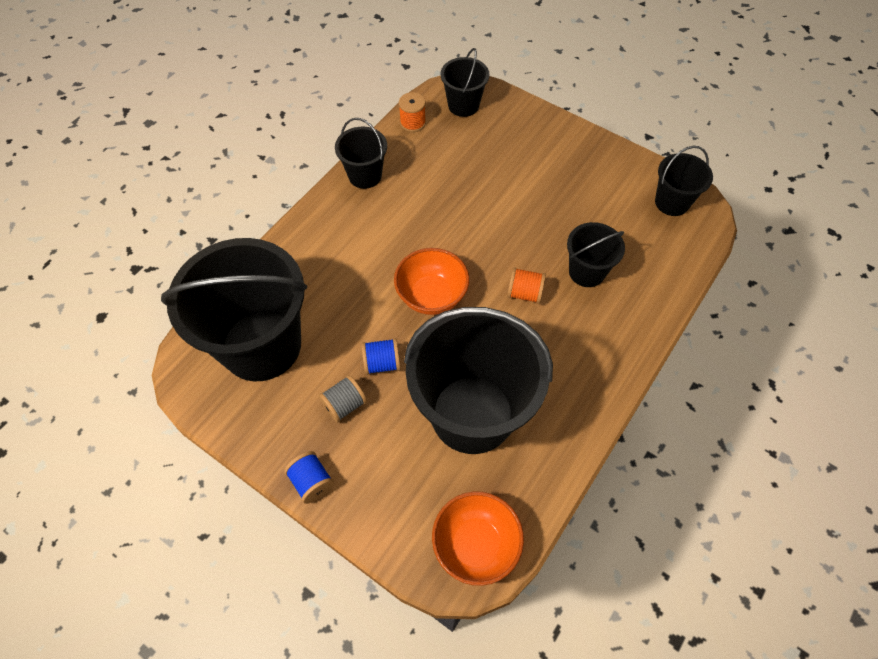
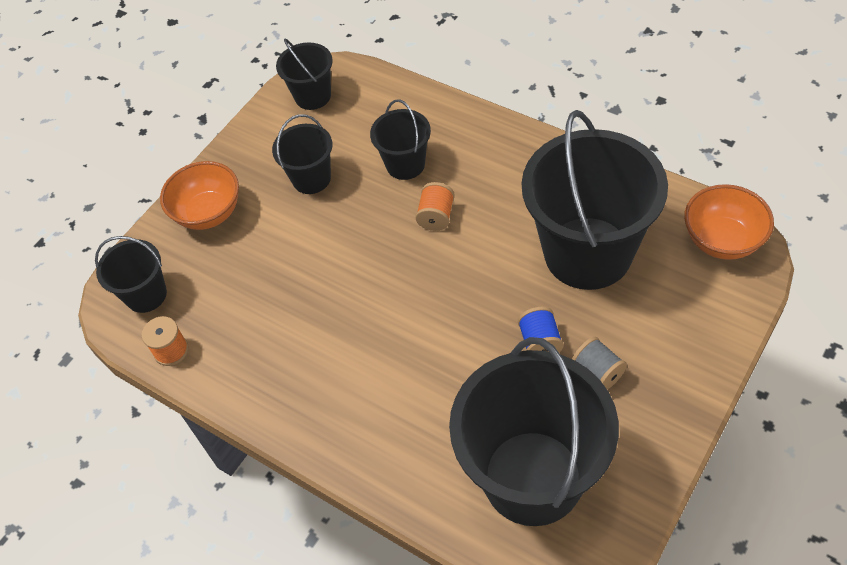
camera: 85 degrees left, 5 degrees down
blue spool [284,451,334,504] -> none
black bucket [335,118,387,189] -> black bucket moved to [272,114,332,194]
orange bowl [394,248,469,315] -> orange bowl moved to [160,161,239,230]

